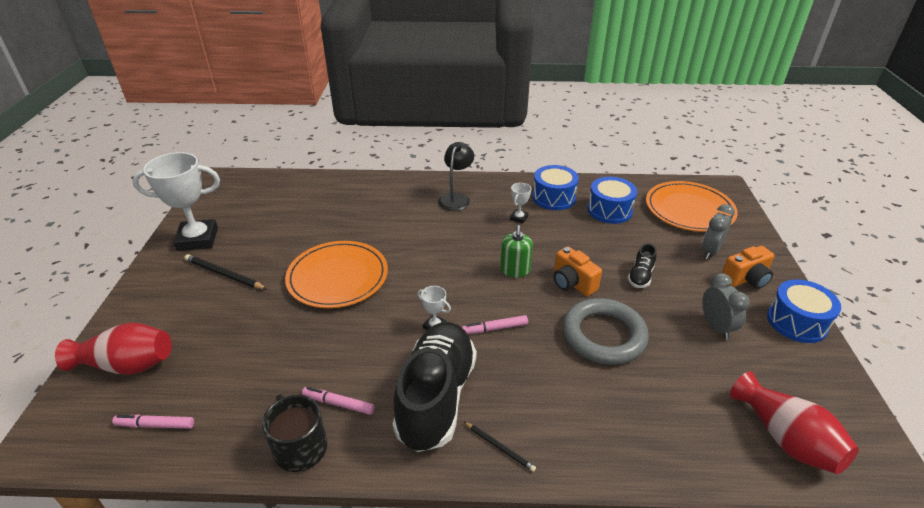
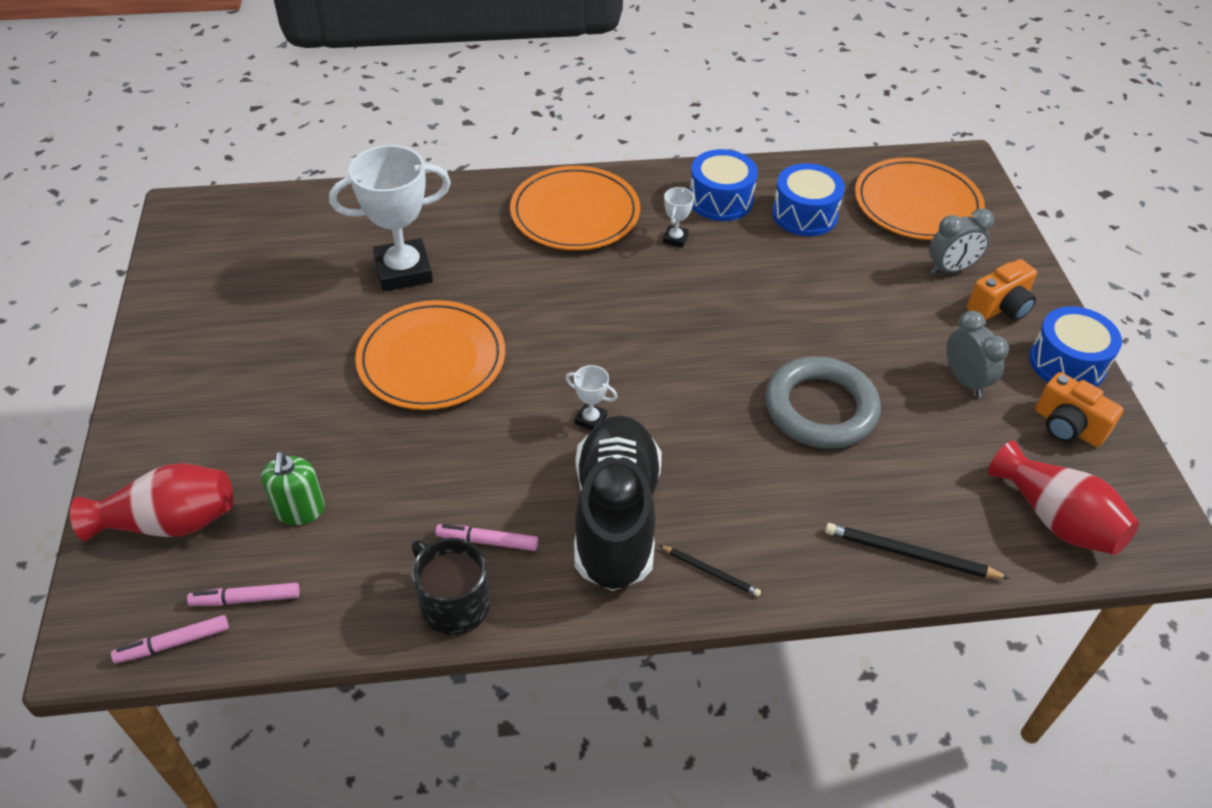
camera: 10 degrees left, 10 degrees up
white trophy [132,152,220,251] -> white trophy moved to [329,145,451,291]
black pencil [184,254,267,289] -> black pencil moved to [825,523,1010,579]
black lamp [438,142,474,211] -> orange plate [510,166,640,250]
pink marker [462,315,528,334] -> pink marker moved to [111,615,229,664]
green soap dispenser [500,225,533,277] -> green soap dispenser moved to [261,452,325,525]
orange camera [554,247,602,296] -> orange camera moved to [1035,372,1124,447]
black shoe [628,243,657,288] -> none
grey clock [702,204,735,259] -> grey clock turned 135 degrees counterclockwise [929,208,994,274]

